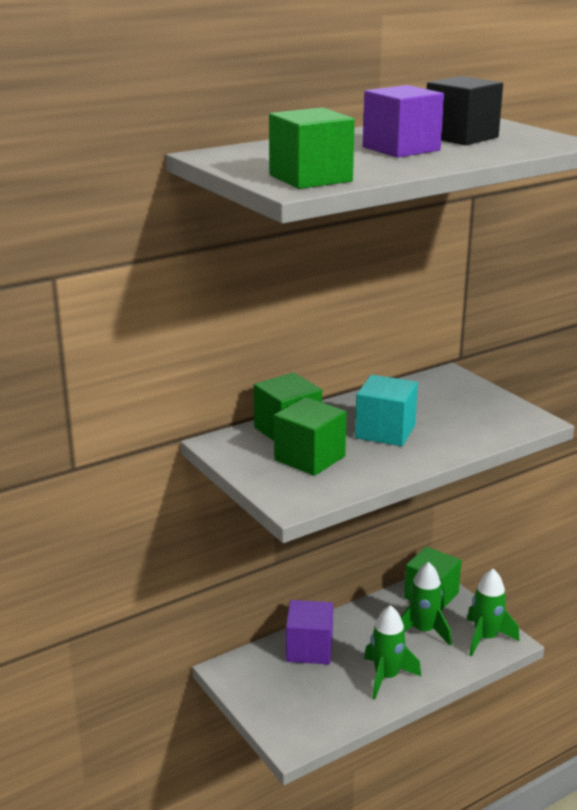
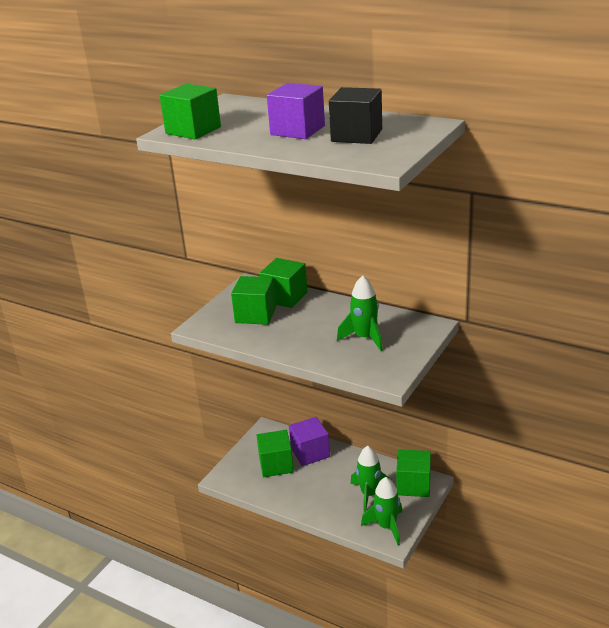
camera: 65 degrees right, 5 degrees up
turquoise cube [355,375,418,446] -> none
green rocket [364,605,421,699] -> green rocket moved to [337,275,383,351]
none -> green cube [256,430,294,477]

